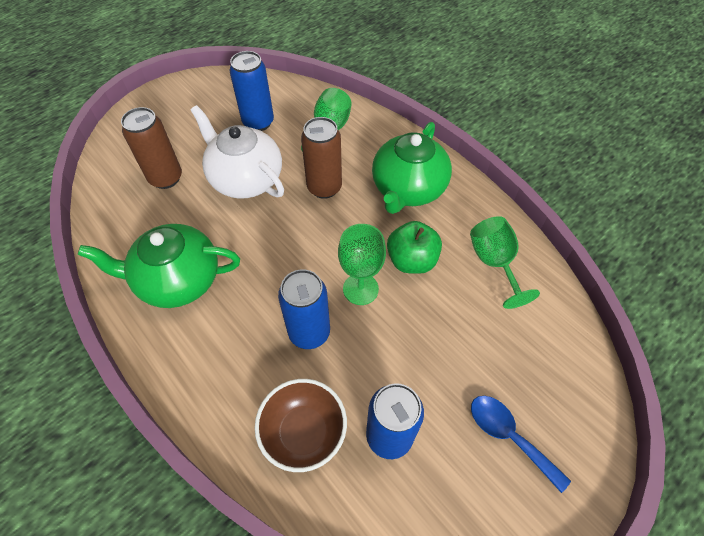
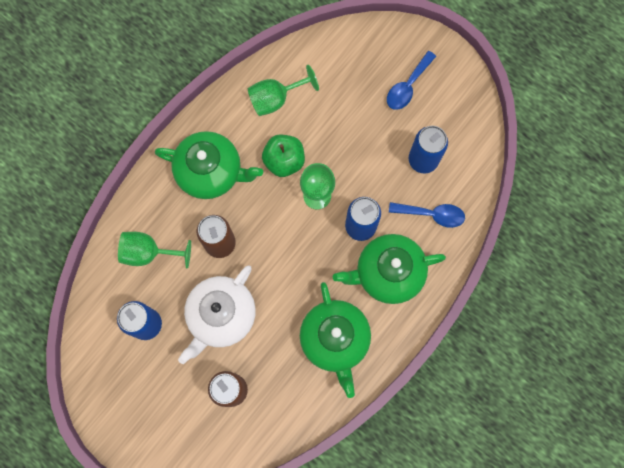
camera: 100 degrees left, 20 degrees up
brown bowl [255,379,347,472] -> blue spoon [389,202,465,228]
none -> green teapot [333,234,446,304]

